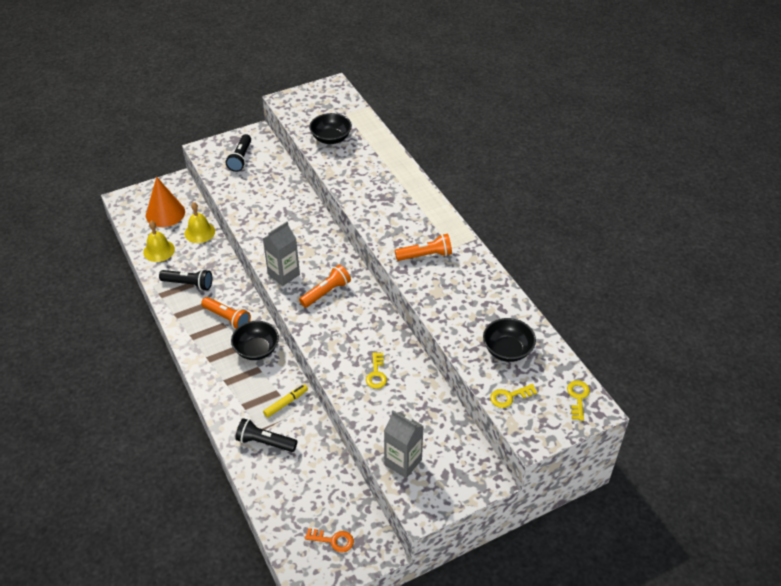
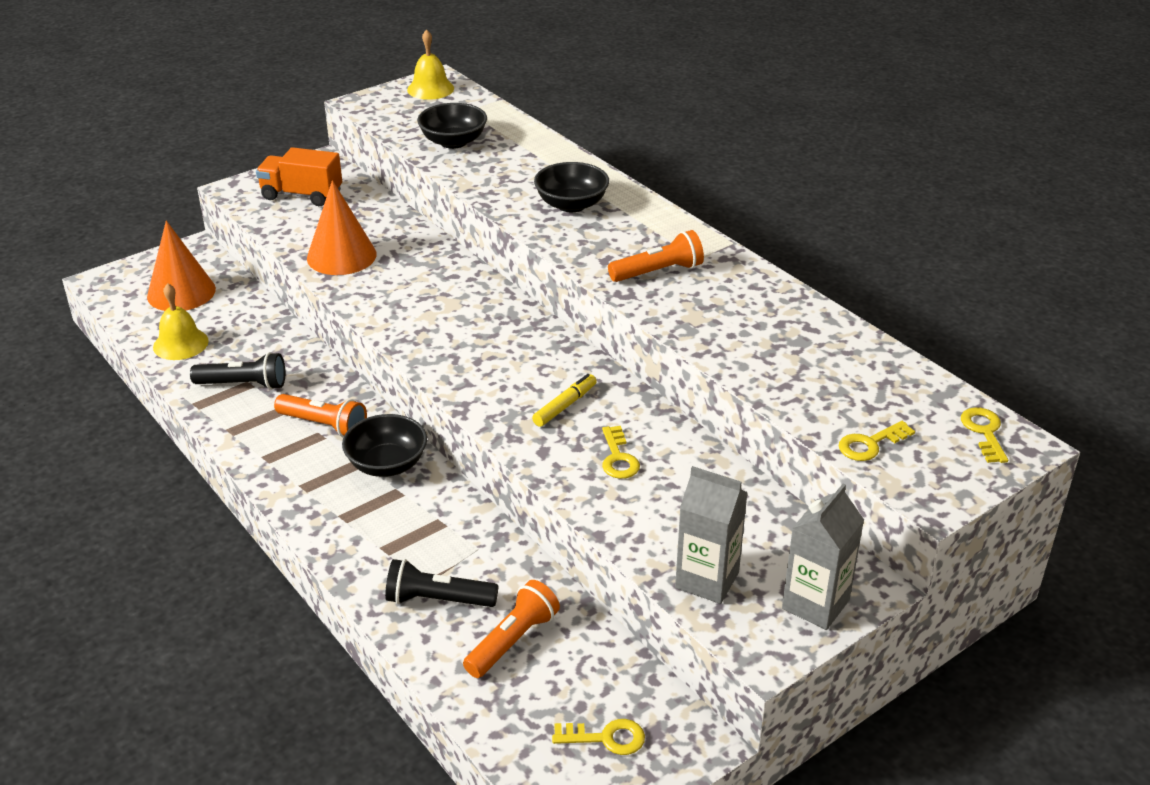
camera: 10 degrees left, 10 degrees down
yellow bell [185,202,215,243] -> yellow bell moved to [407,29,454,100]
black flashlight [226,134,251,172] -> orange truck [256,147,342,206]
grey carton [263,222,300,286] -> grey carton moved to [782,483,864,630]
yellow marker [263,384,308,418] -> yellow marker moved to [532,374,597,427]
orange flashlight [299,265,351,308] -> orange flashlight moved to [463,580,560,678]
orange key [305,528,354,553] -> yellow key [552,719,645,755]
black bowl [483,318,536,362] -> black bowl moved to [534,162,609,212]
none -> orange cone [307,180,377,275]

